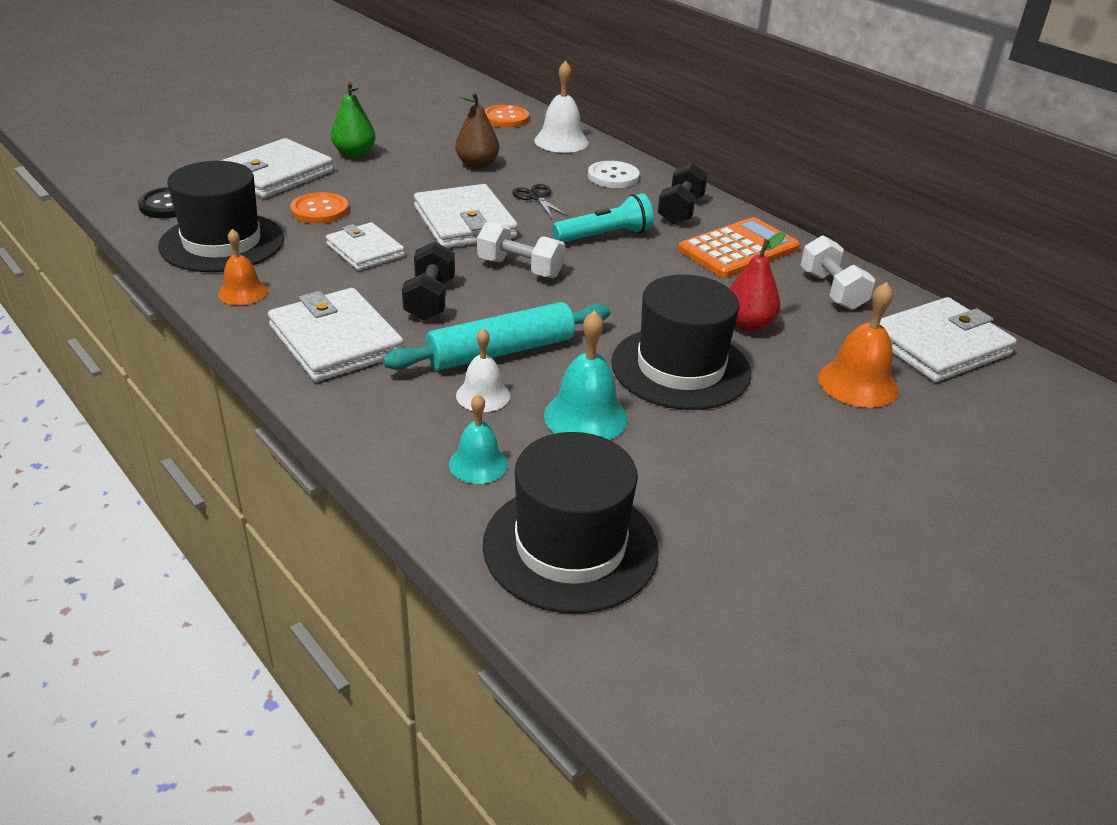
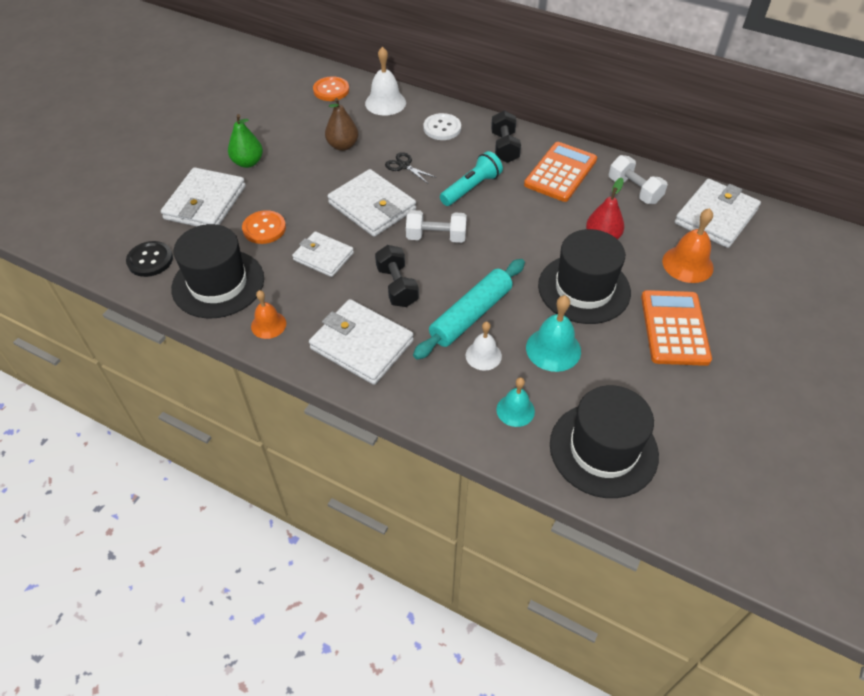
camera: 20 degrees left, 15 degrees up
none -> orange calculator [641,290,712,366]

